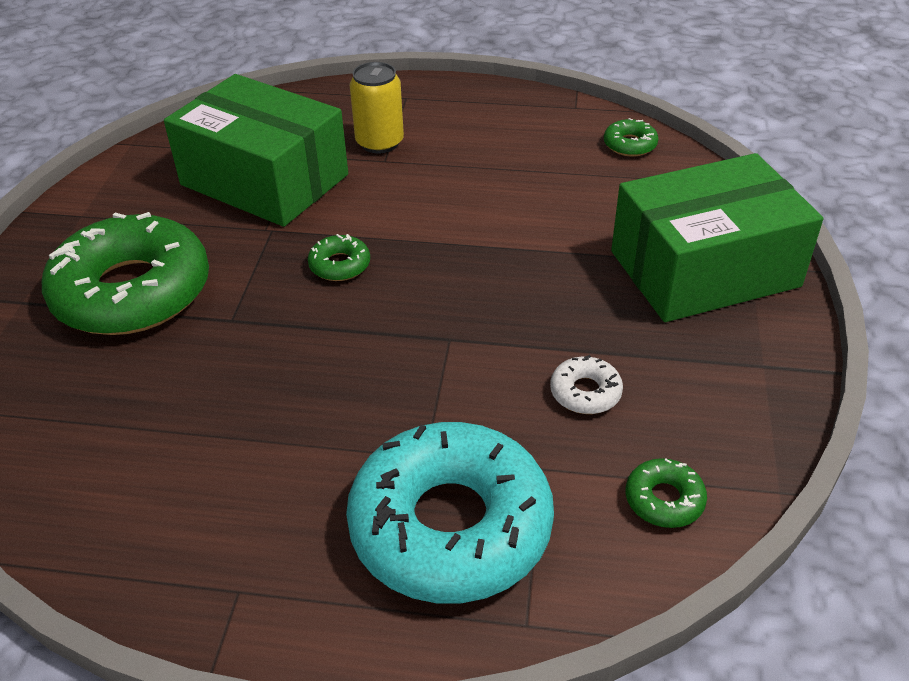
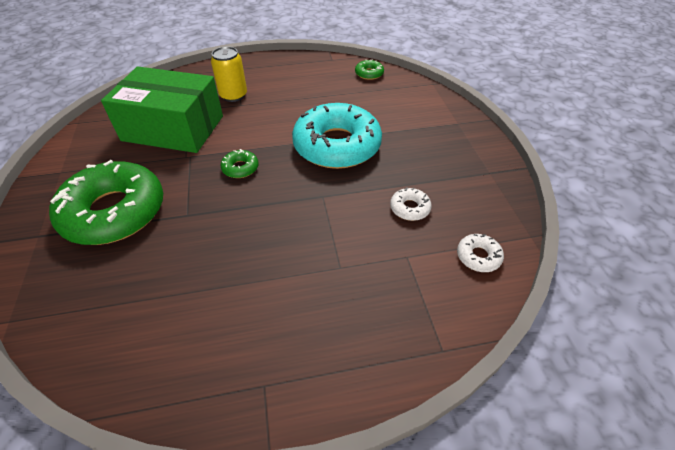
camera: 20 degrees left, 5 degrees up
turquoise donut [346,422,554,603] -> turquoise donut moved to [292,103,382,169]
green box [611,153,823,322] -> none
green donut [626,458,707,528] -> white donut [457,234,504,272]

